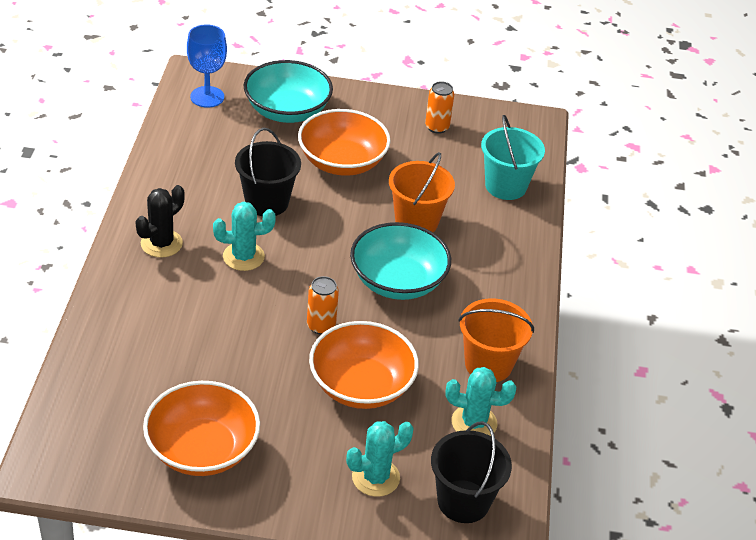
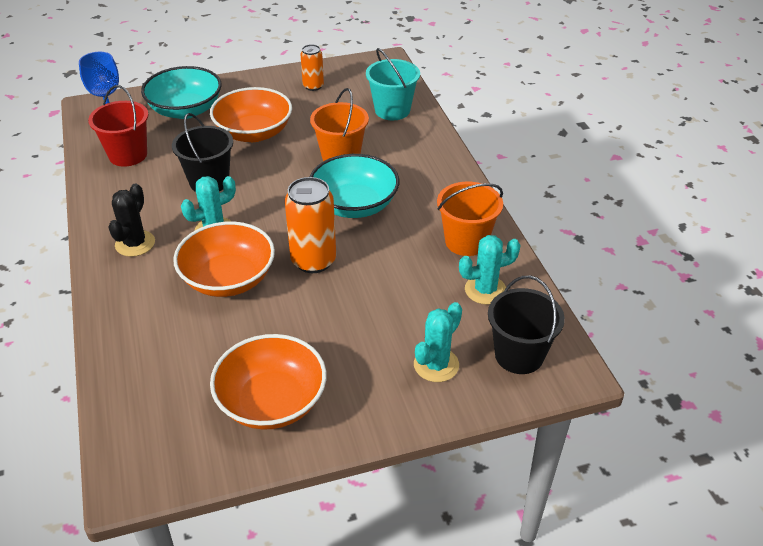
camera: 20 degrees left, 0 degrees up
orange can [307,276,339,335] -> orange can [285,177,336,273], size x1.70
orange bowl [309,321,419,409] -> orange bowl moved to [173,222,275,297]
none -> red bucket [88,85,148,167]

